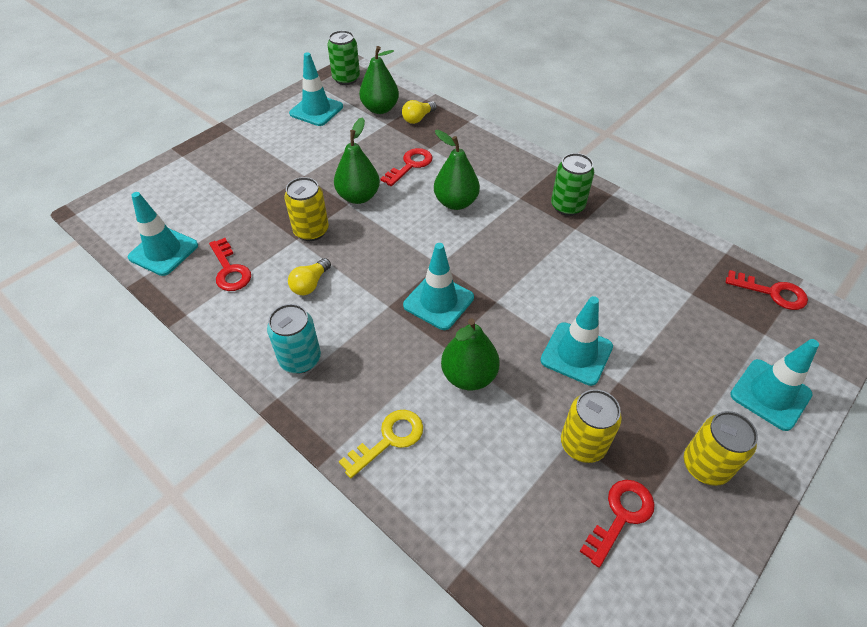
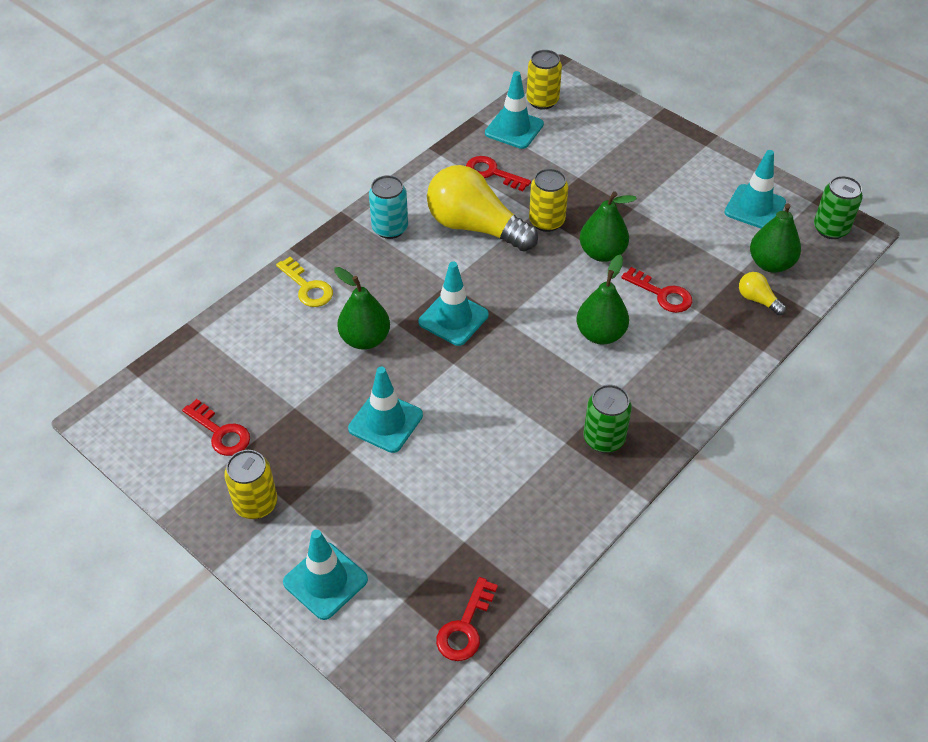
camera: 90 degrees right, 0 degrees up
red key [209,238,251,291] -> red key turned 60 degrees clockwise [466,156,531,191]
yellow light bulb [288,258,331,295] -> yellow light bulb [427,165,538,251], size x2.33
yellow can [561,389,622,463] -> yellow can moved to [526,50,562,110]

